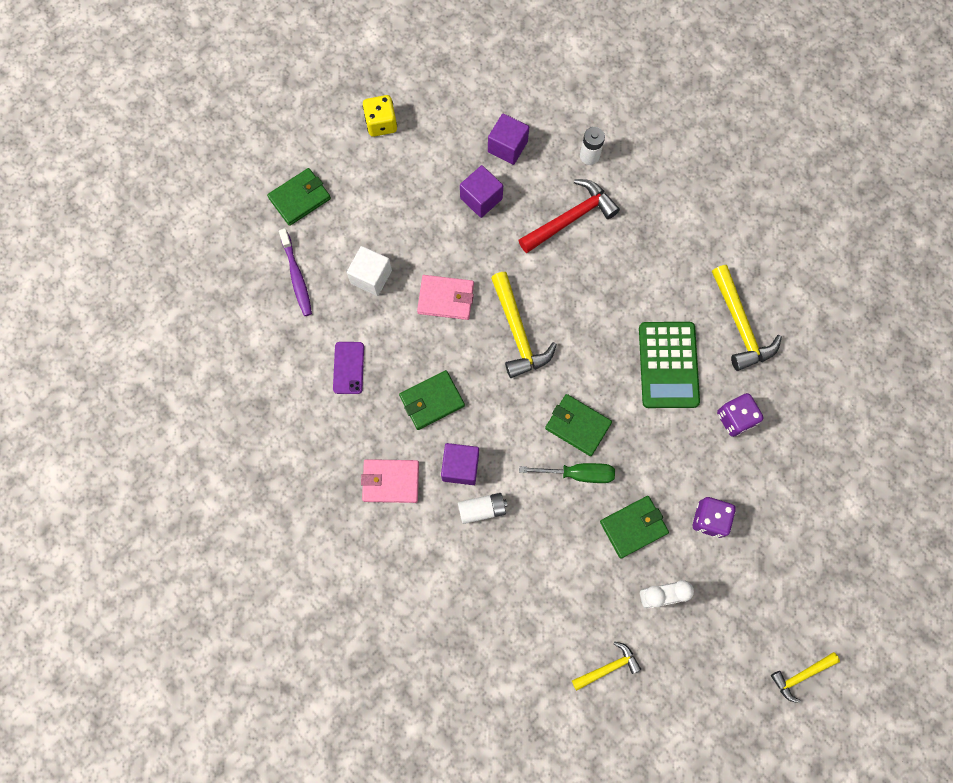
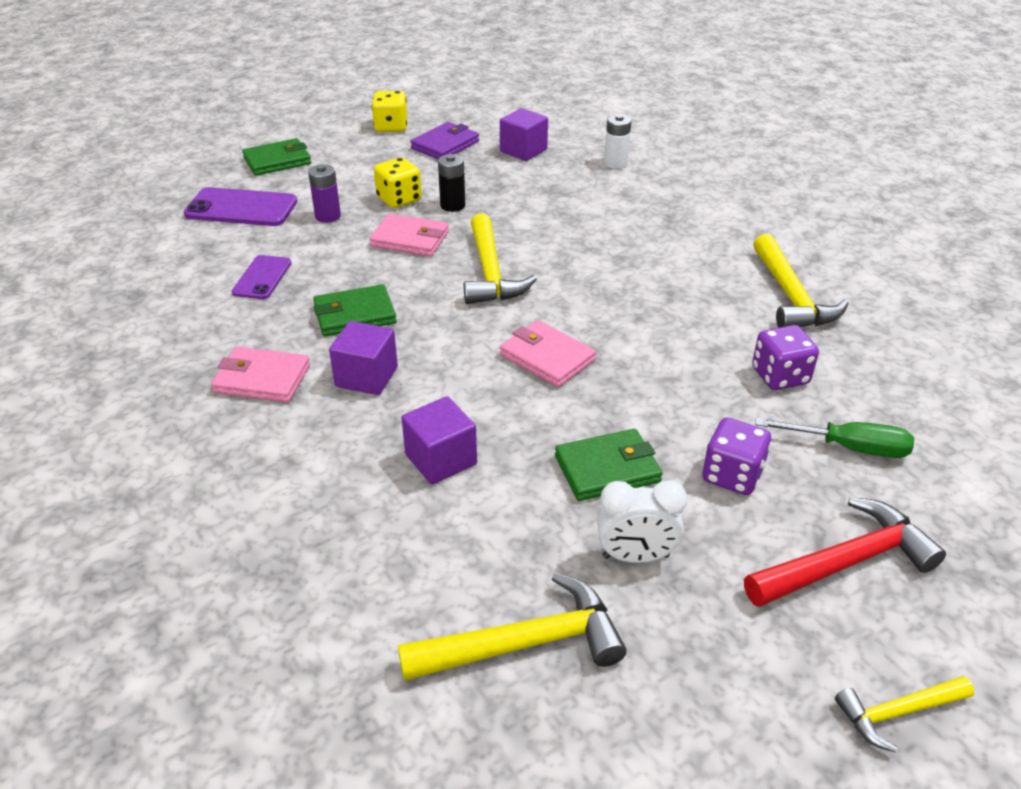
camera: 10 degrees right, 35 degrees down
purple toothbrush [279,229,312,316] -> purple phone [183,187,297,226]
white cube [347,246,392,296] -> purple battery [308,164,341,223]
white battery [458,493,507,524] -> none
purple cube [460,165,503,218] -> purple cube moved to [401,396,477,485]
red hammer [519,179,620,253] -> red hammer moved to [744,497,946,607]
green screwdriver [519,463,615,483] -> green screwdriver moved to [755,418,914,458]
green wallet [545,394,612,456] -> pink wallet [500,320,596,387]
yellow hammer [572,642,641,691] -> yellow hammer [398,573,627,681], size x1.70
green calculator [639,322,700,408] -> none
none -> yellow dice [374,157,422,208]
none -> purple wallet [411,122,479,159]
none -> black battery [438,154,465,212]

